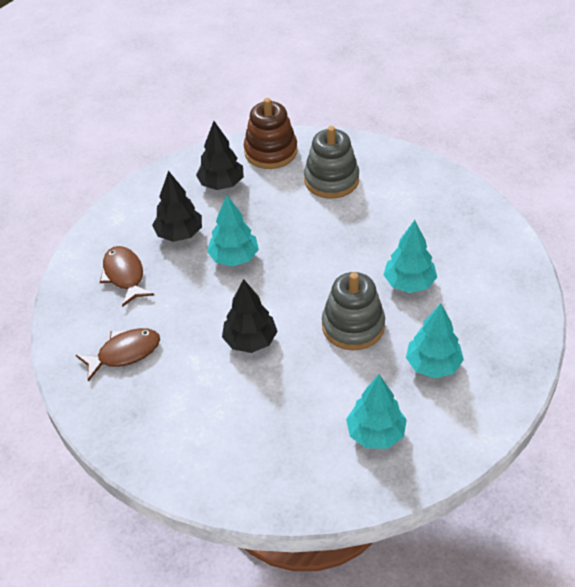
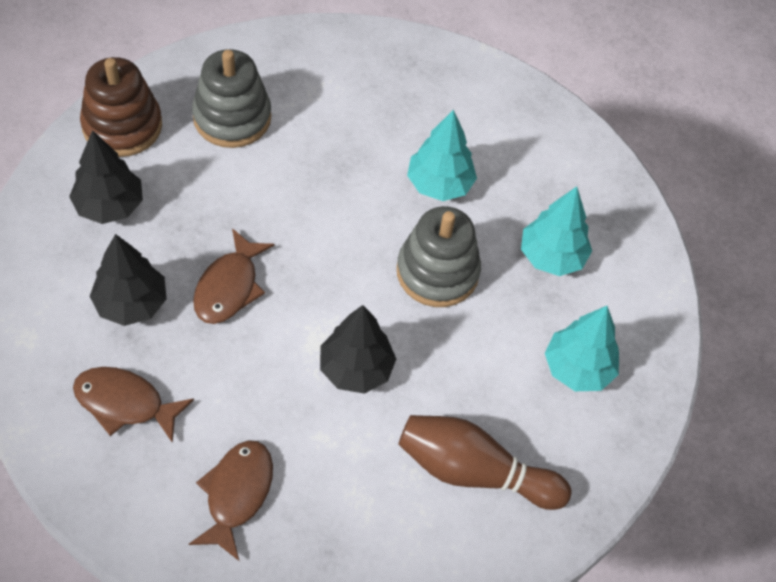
camera: 55 degrees left, 10 degrees up
turquoise tree [207,195,259,267] -> brown fish [193,228,275,324]
none -> brown bowling pin [398,415,572,510]

